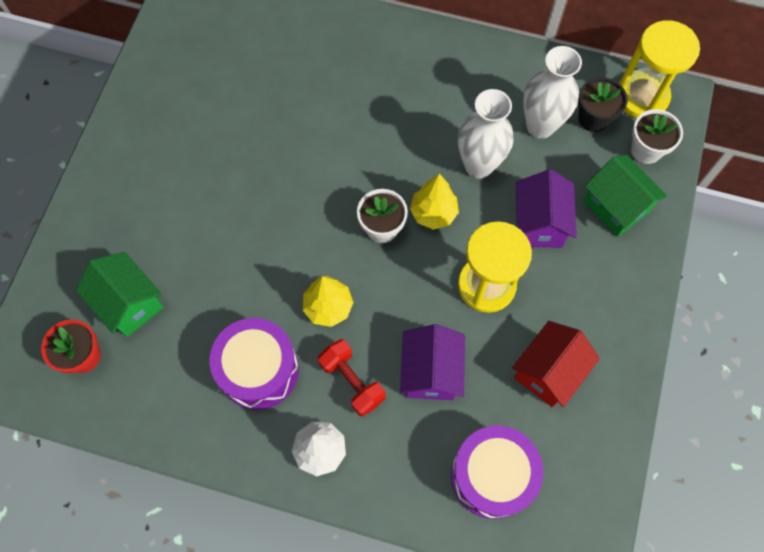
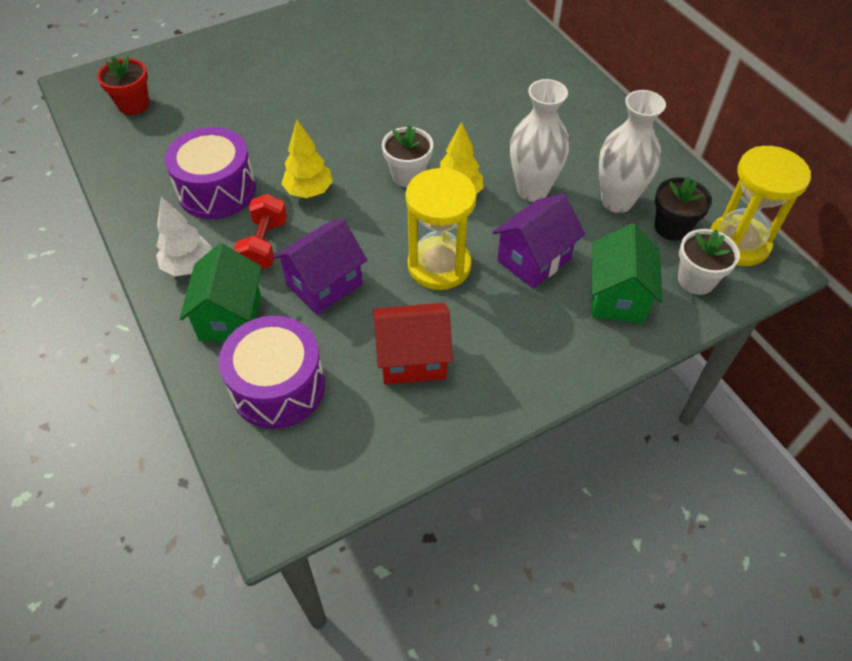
camera: 45 degrees right, 15 degrees down
green house [76,252,164,337] -> green house moved to [179,243,262,342]

